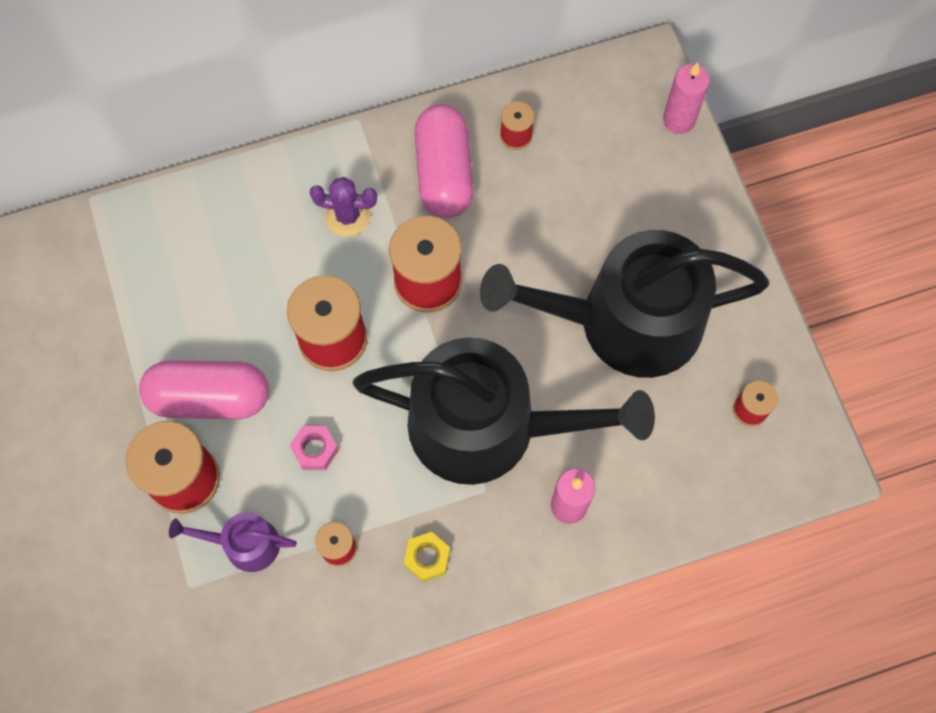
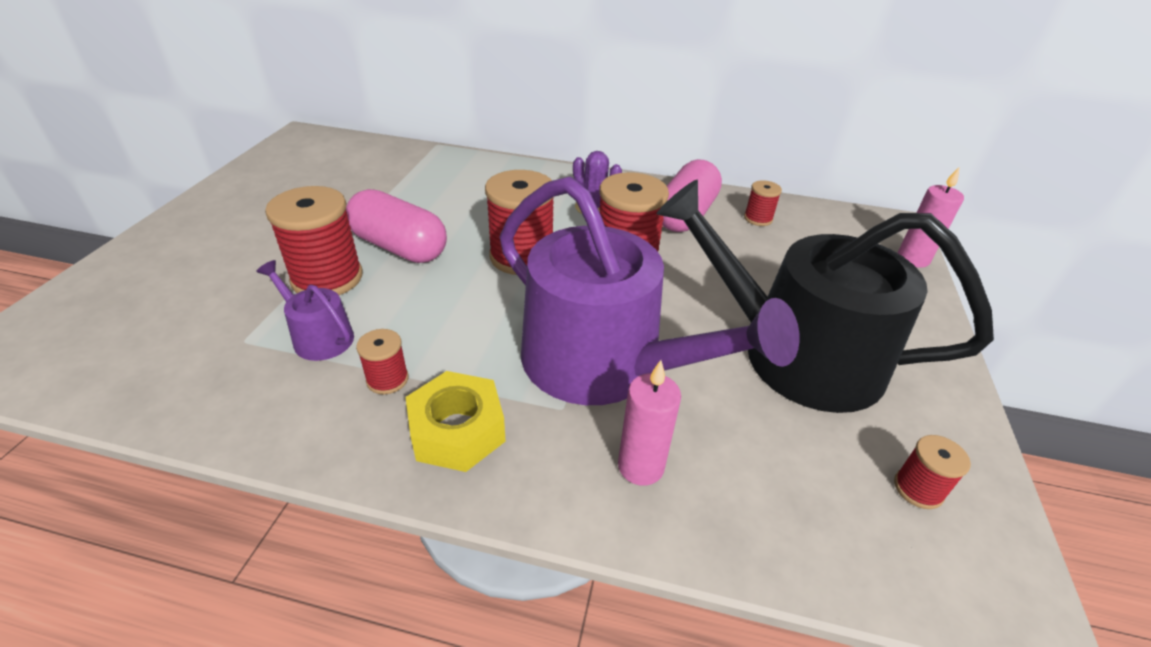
camera: 30 degrees right, 30 degrees down
pink nut [290,426,339,470] -> none
black watering can [353,337,655,485] -> purple watering can [500,177,800,405]
yellow nut [404,532,450,582] -> yellow nut [406,371,506,472], size x1.71

